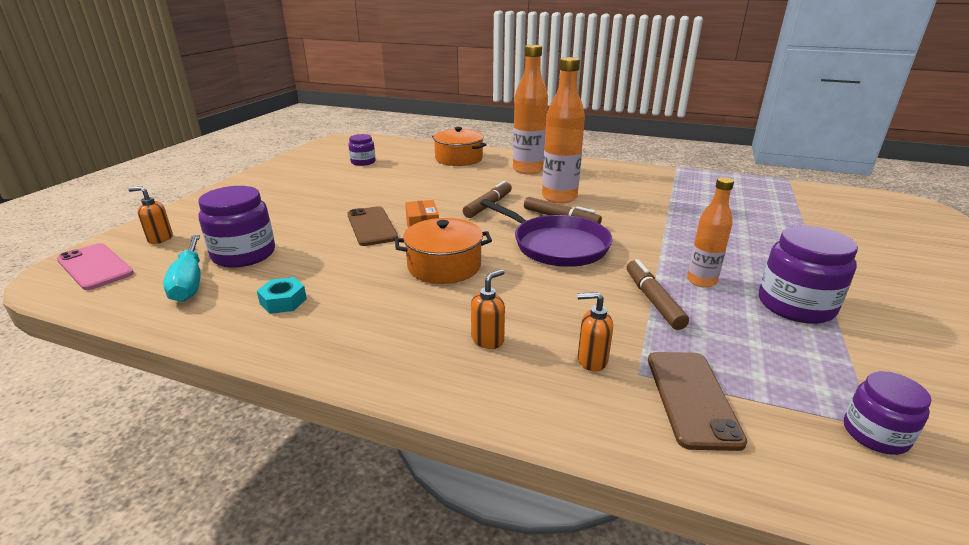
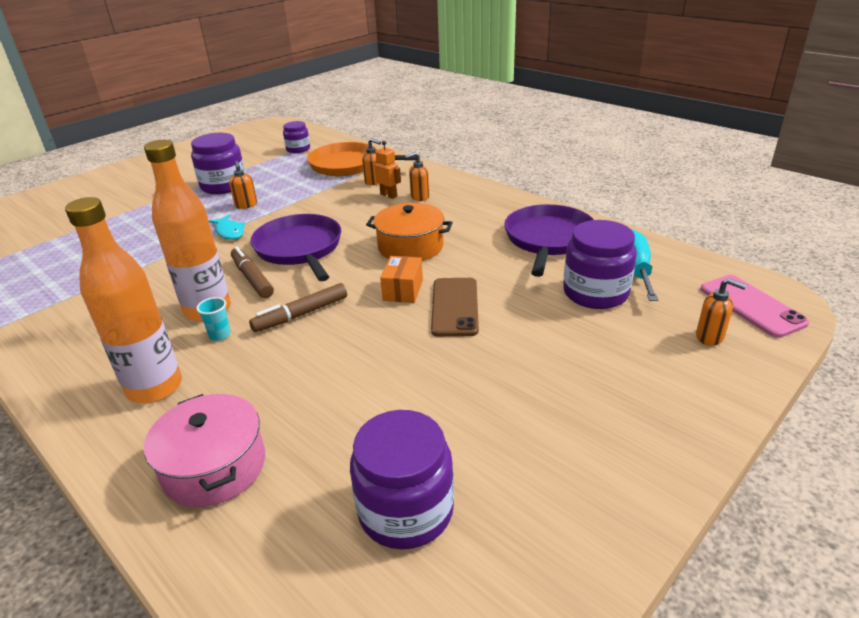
camera: 155 degrees left, 5 degrees up
turquoise nut [257,277,307,314] -> purple pan [504,204,594,277]
purple jar [348,134,376,166] -> purple jar [350,410,454,549], size x1.69
orange pot [432,127,487,166] -> pink pot [144,394,265,507]
brown marker [627,259,689,330] -> none
brown phone [648,352,748,451] -> orange pan [307,142,416,176]
orange bottle [687,177,734,288] -> orange soap dispenser [229,161,257,209]
none -> turquoise cup [196,297,231,341]
none -> turquoise fish [209,215,245,240]
none -> orange robot [374,141,401,199]

